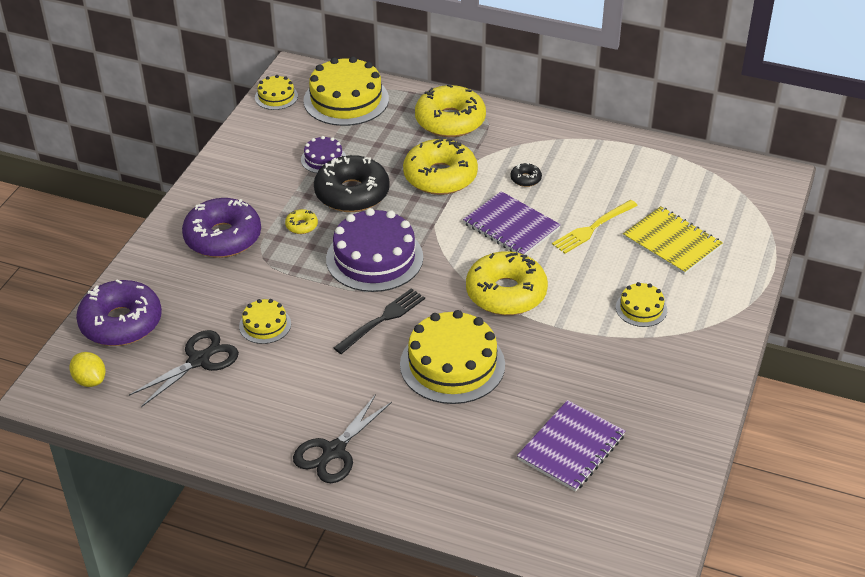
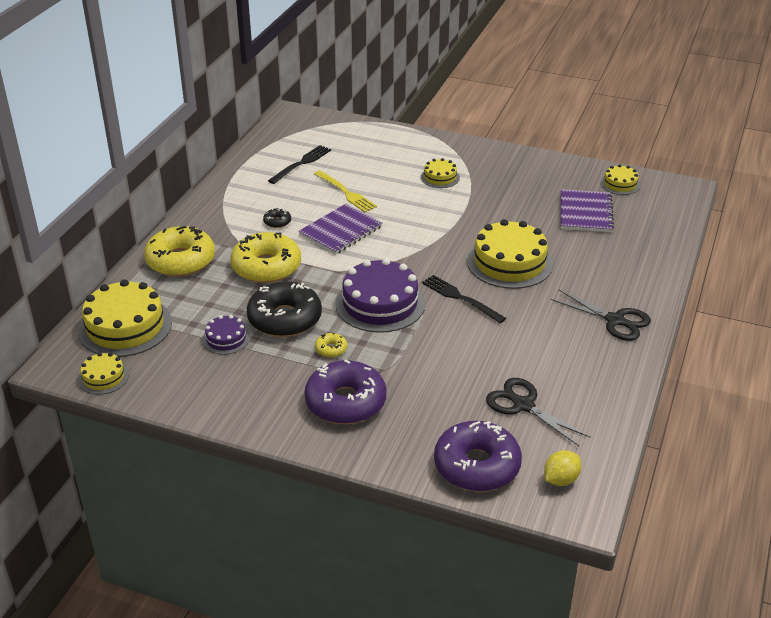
camera: 90 degrees left, 5 degrees down
yellow cake [239,299,291,344] -> yellow cake moved to [601,164,640,195]
yellow donut [466,251,548,315] -> none
purple notebook [517,400,625,492] -> purple notebook turned 60 degrees clockwise [561,189,614,232]
yellow notebook [623,206,723,275] -> none
none -> black fork [268,145,331,184]

